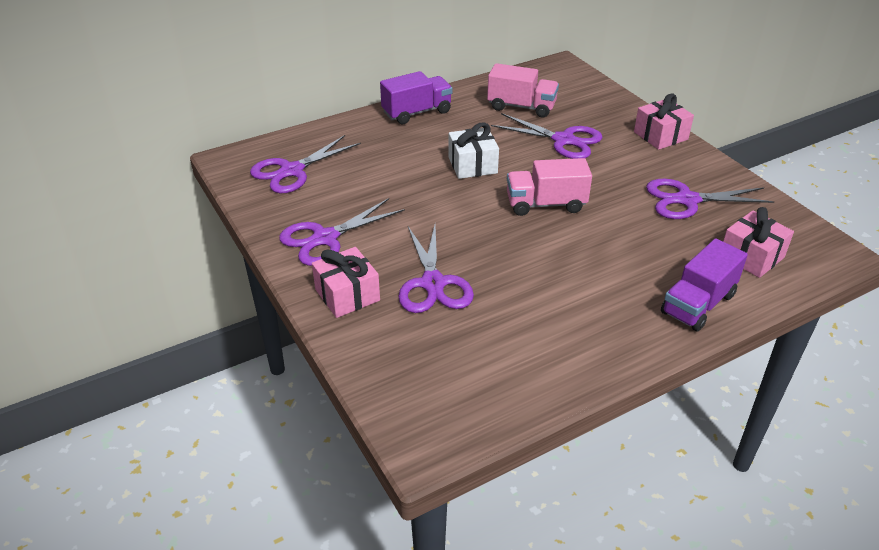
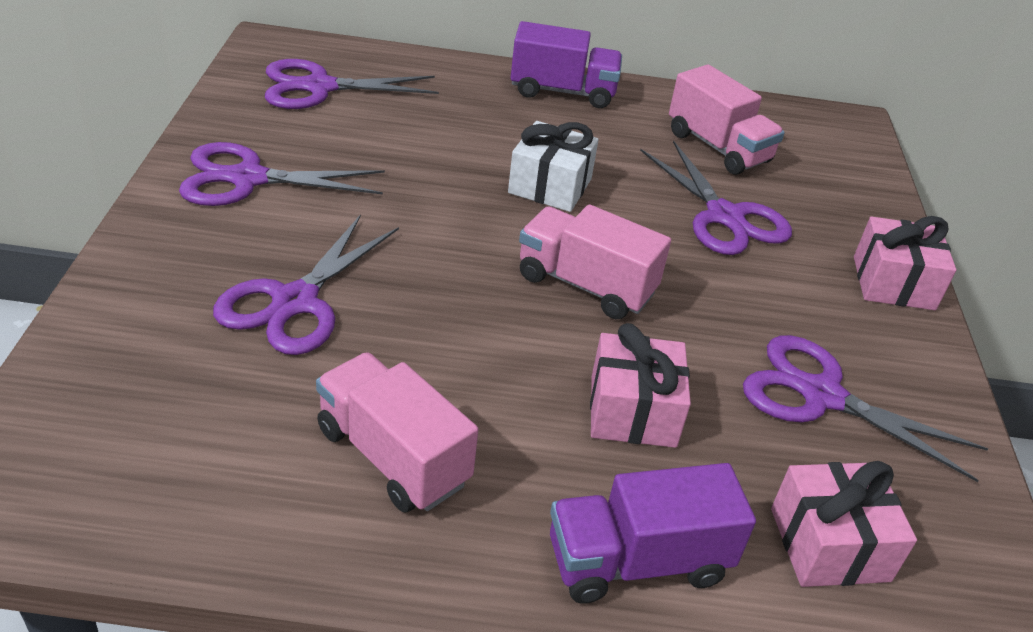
camera: 30 degrees right, 0 degrees up
pink gift [312,247,380,318] -> pink gift moved to [590,323,691,448]
none -> pink truck [316,352,478,513]

